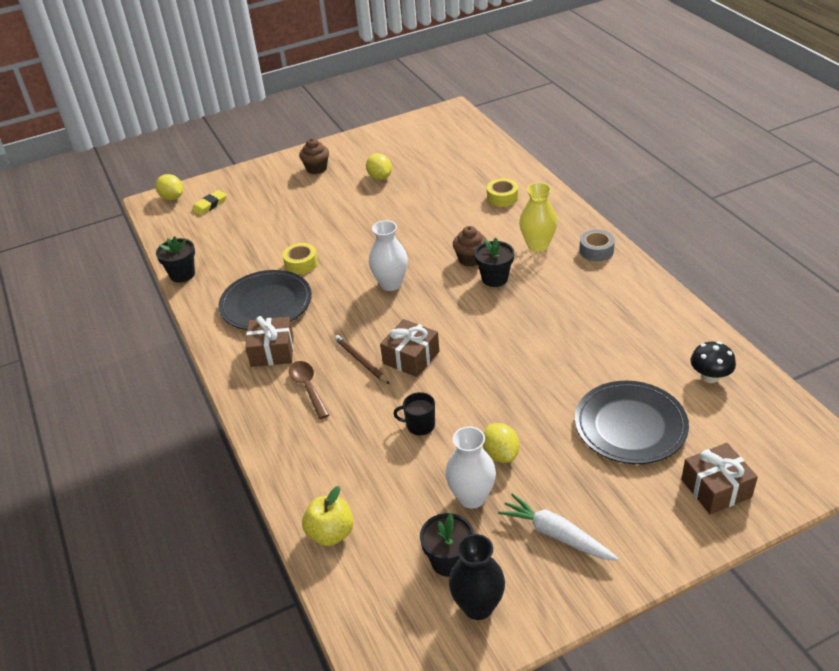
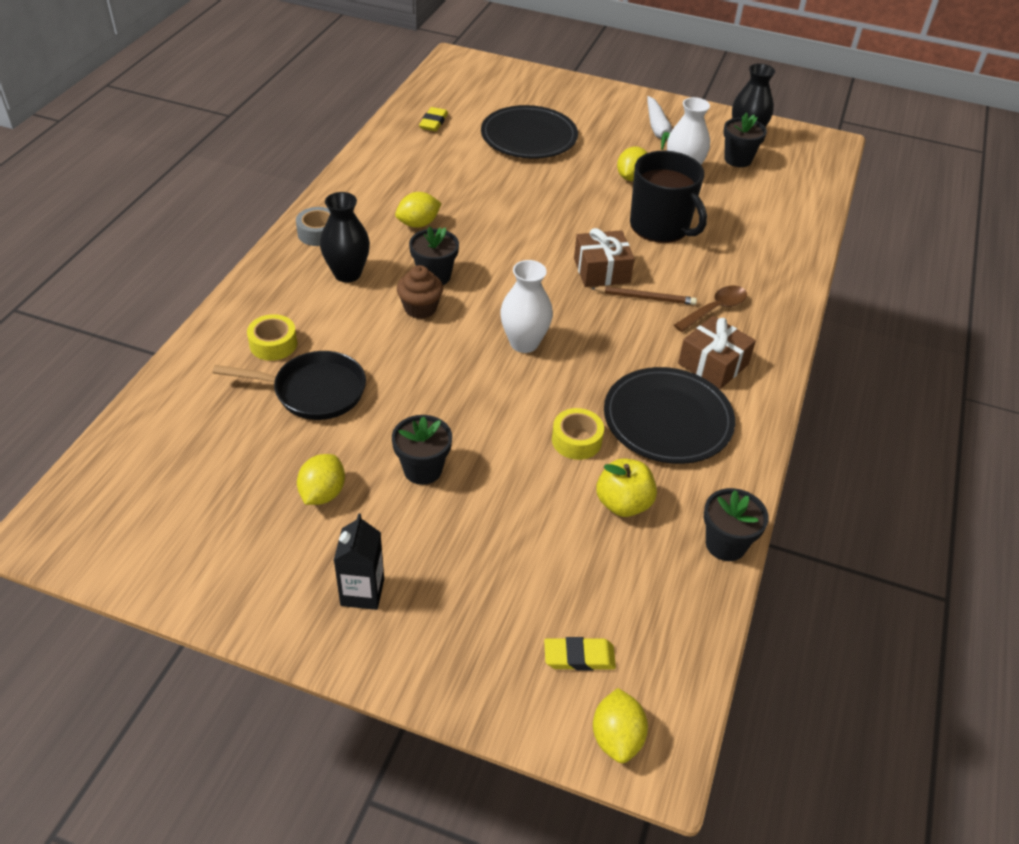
camera: 140 degrees left, 5 degrees up
brown spoon [289,361,329,419] -> brown spoon turned 150 degrees counterclockwise [674,286,747,332]
brown cupcake [299,138,329,174] -> black carton [334,513,384,610]
yellow apple [302,486,353,546] -> yellow apple moved to [596,458,657,517]
brown pencil [334,335,390,384] -> brown pencil turned 90 degrees counterclockwise [591,286,697,305]
black mug [393,392,435,435] -> black mug [630,151,707,243], size x2.14
yellow vase [519,183,557,252] -> black vase [320,192,370,283]
brown gift [681,443,758,514] -> none
black mushroom [691,341,736,383] -> yellow eraser [419,107,448,131]
none -> black pan [213,351,366,420]
none -> black flower pot [392,415,452,485]
none -> yellow lemon [395,192,442,228]

